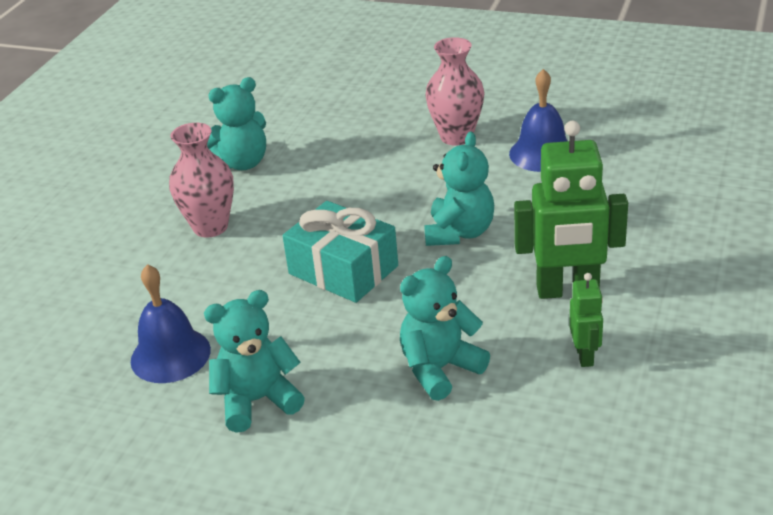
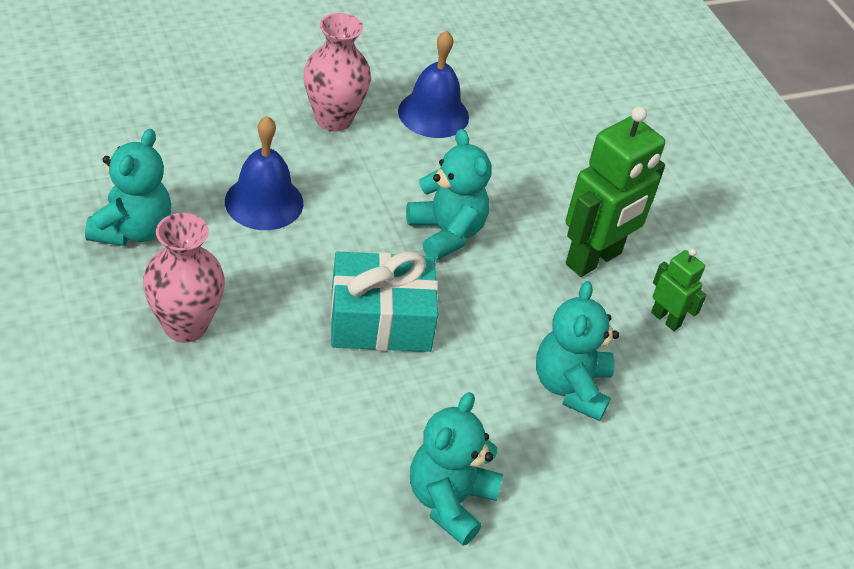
camera: 50 degrees left, 10 degrees up
blue bell [131,264,211,383] -> blue bell moved to [225,116,304,230]

